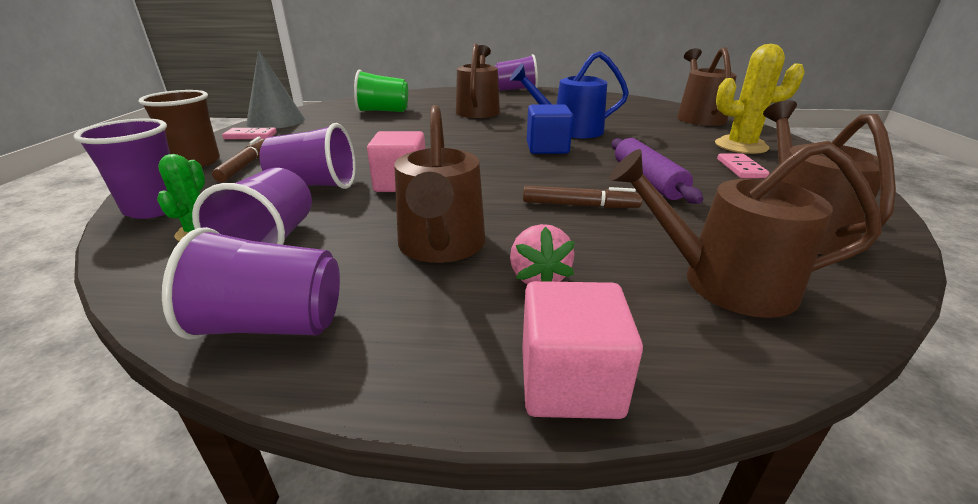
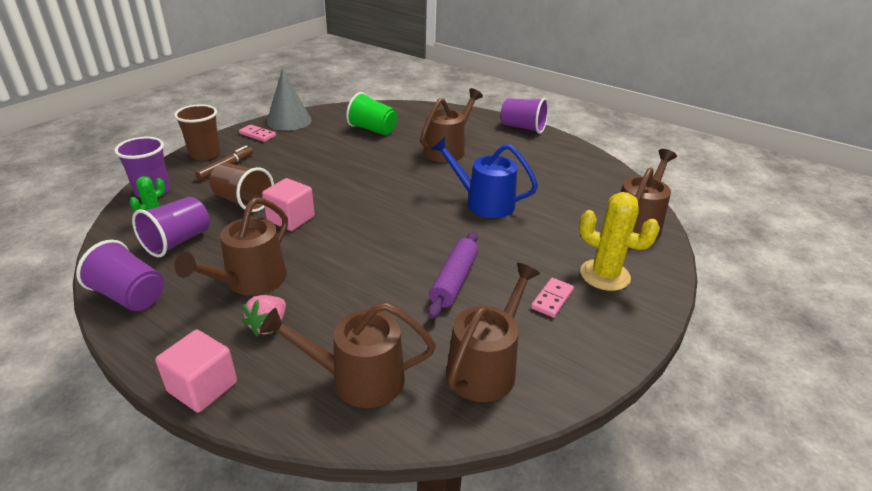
camera: 30 degrees right, 5 degrees up
purple cup [259,123,356,189] -> brown cup [210,163,274,212]
brown marker [523,186,643,208] -> none
blue cube [527,104,573,154] -> none
brown watering can [609,141,882,318] -> brown watering can turned 45 degrees counterclockwise [260,302,436,408]

